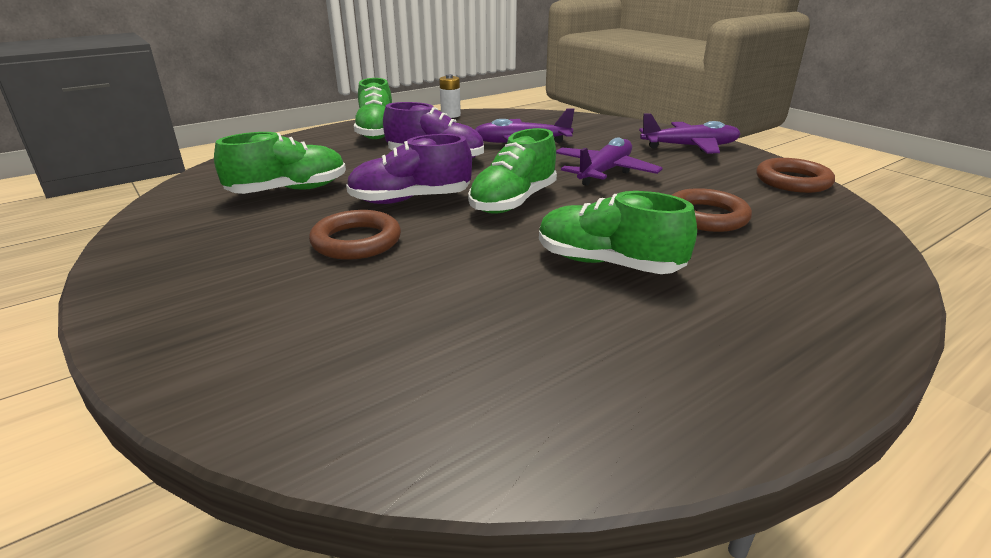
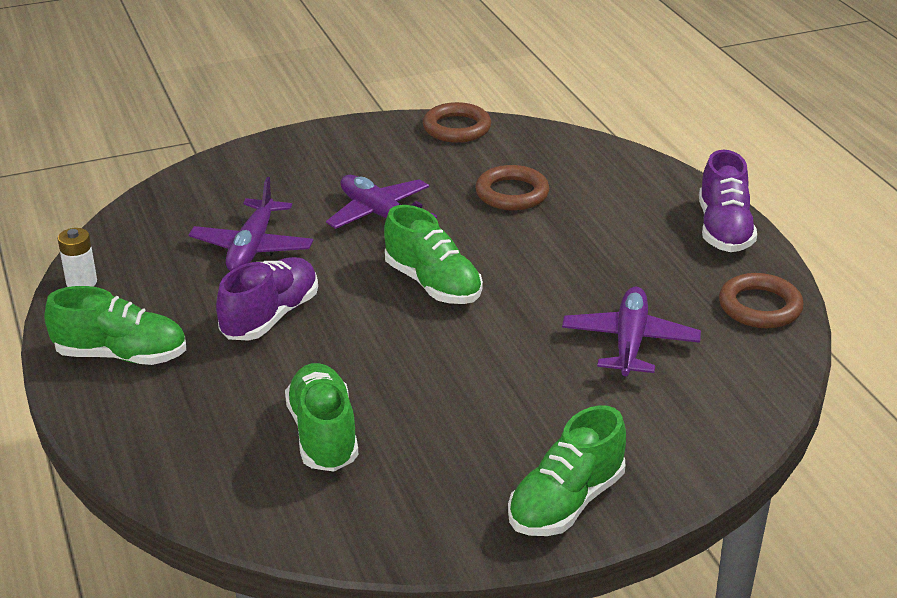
camera: 75 degrees left, 5 degrees up
brown ring [309,210,401,260] -> brown ring moved to [719,273,804,328]
purple shoe [346,134,472,204] -> purple shoe moved to [699,150,757,252]
green shoe [539,191,697,274] -> green shoe moved to [508,405,626,536]
purple plane [639,113,740,154] -> purple plane moved to [562,287,701,376]

